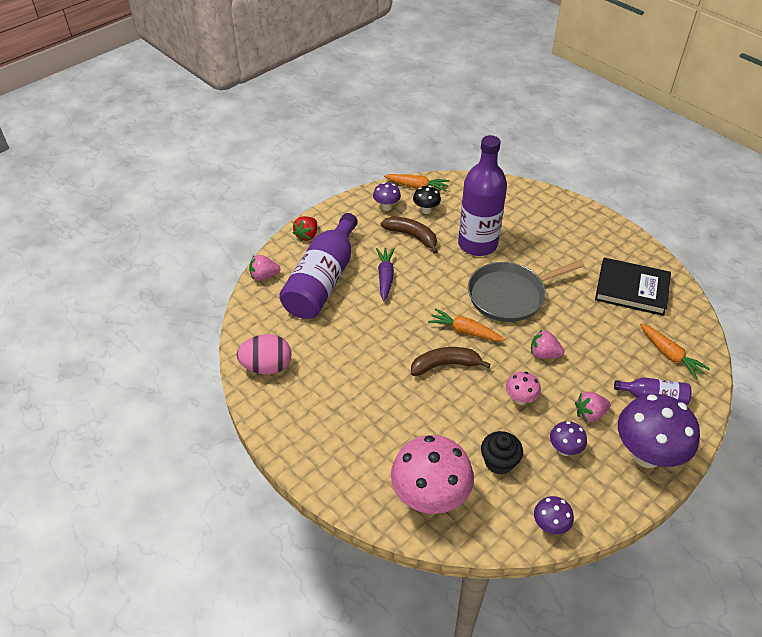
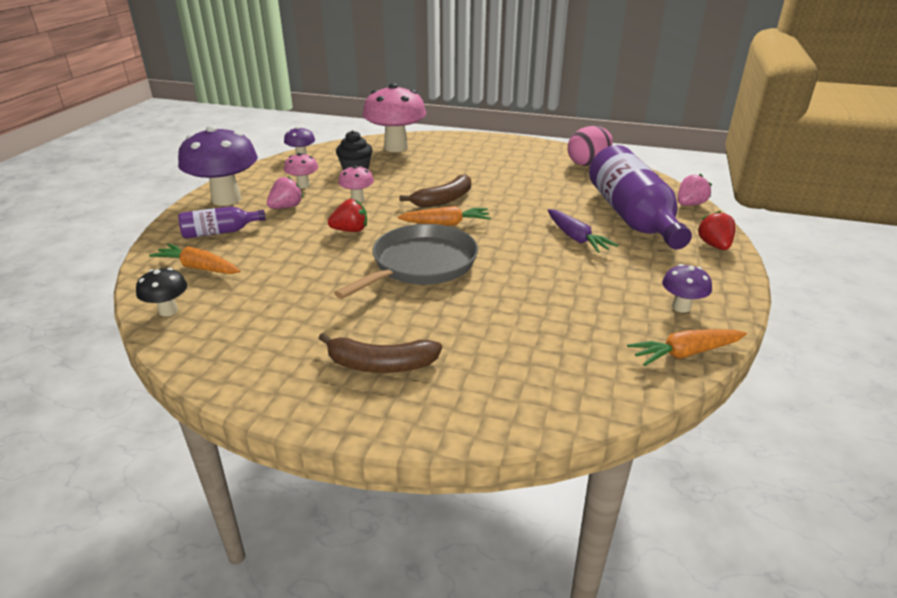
camera: 150 degrees right, 15 degrees down
brown banana [381,217,438,254] -> brown banana moved to [319,333,442,373]
black mushroom [413,186,441,214] -> black mushroom moved to [136,268,187,316]
purple bottle [458,135,507,256] -> none
pink strawberry [531,330,564,359] -> red strawberry [328,199,367,232]
purple mushroom [550,421,587,456] -> pink mushroom [284,153,318,189]
black book [595,258,671,316] -> none

